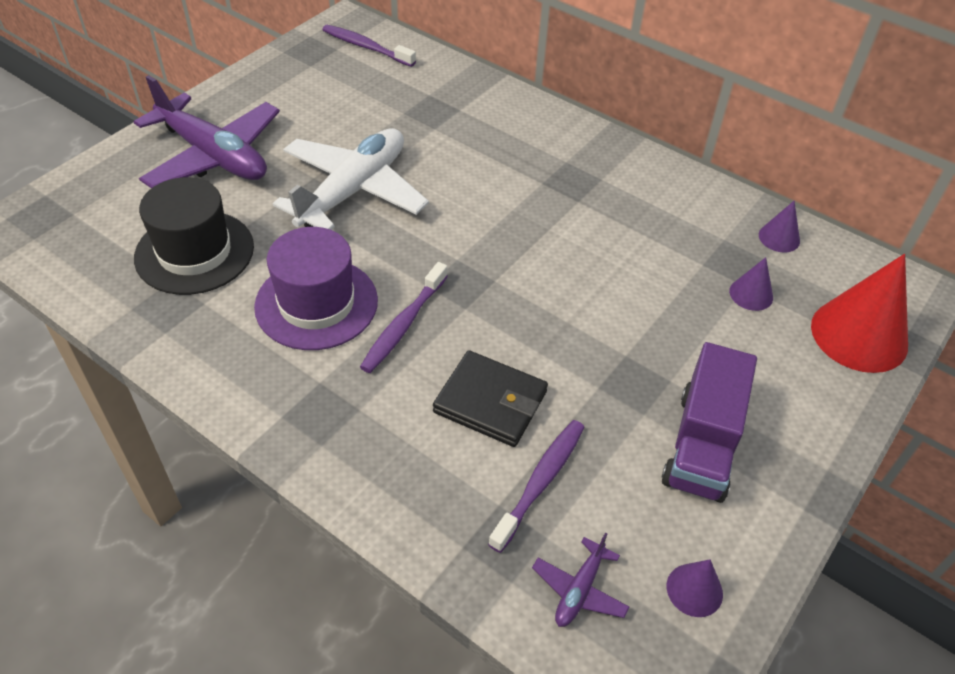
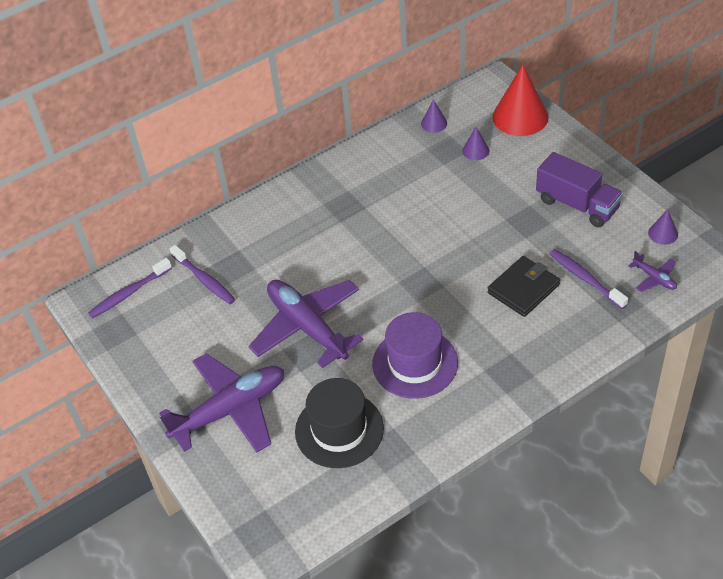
camera: 65 degrees left, 0 degrees up
white plane [273,128,429,230] -> purple plane [248,280,364,368]
purple toothbrush [360,262,448,373] -> purple toothbrush moved to [170,245,235,304]

